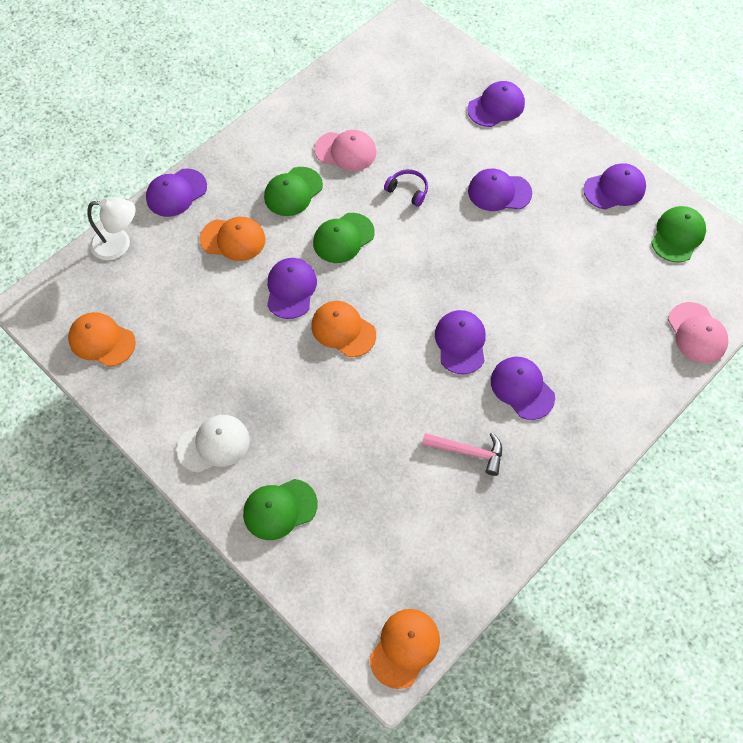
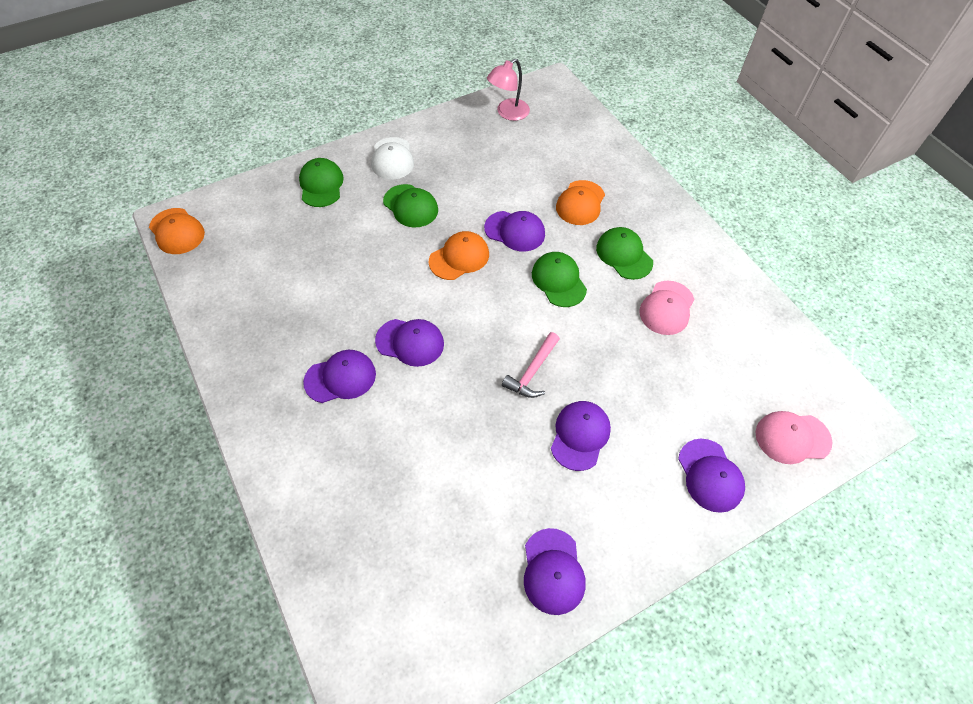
camera: 105 degrees right, 5 degrees down
orange cap [68,312,136,367] -> pink lamp [487,59,530,121]
white lamp [87,198,136,260] -> none
purple cap [146,169,207,217] -> none
purple headphones [384,169,428,207] -> none
pink hammer [422,433,502,476] -> pink hammer moved to [502,332,560,398]
green cap [651,206,706,263] -> green cap moved to [383,184,438,228]
pink cap [668,302,729,363] -> pink cap moved to [755,411,832,464]

